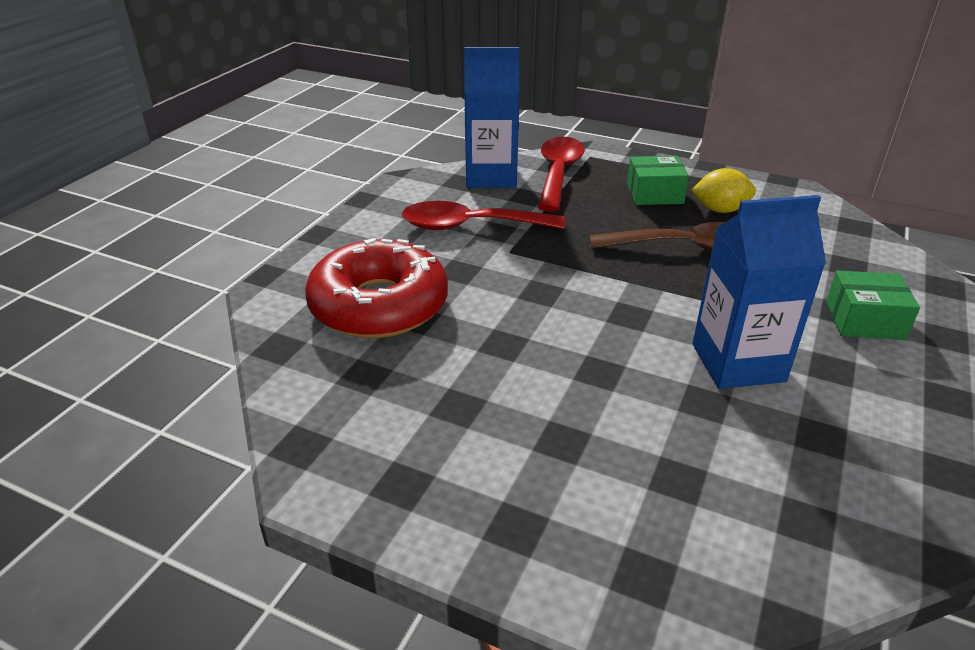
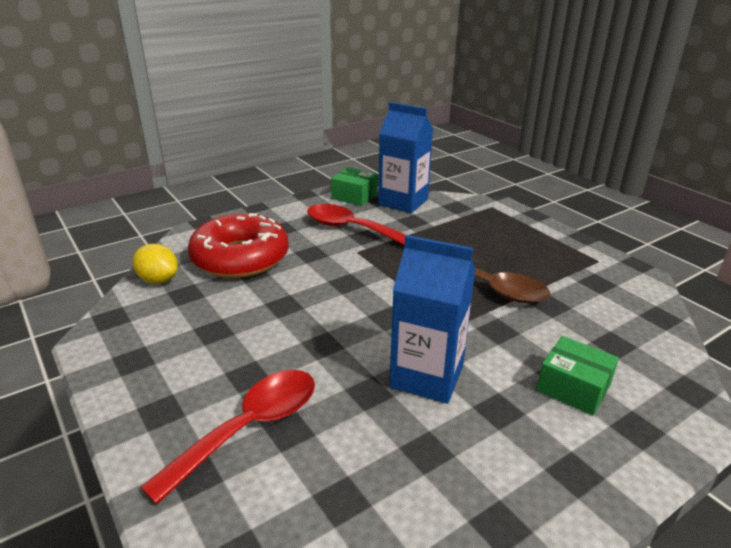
camera: 30 degrees right, 5 degrees down
red spoon [538,137,584,212] -> red spoon moved to [141,370,315,504]
green box [627,156,689,205] -> green box moved to [331,167,378,206]
yellow lemon [691,168,756,213] -> yellow lemon moved to [132,244,178,284]

